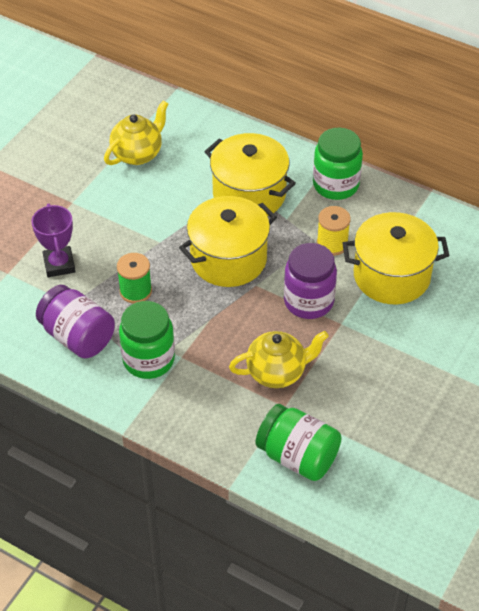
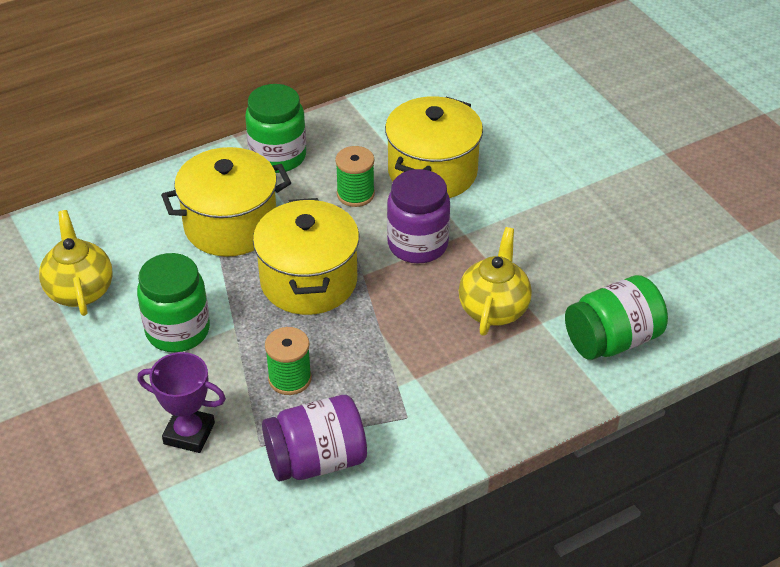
camera: 60 degrees left, 5 degrees down
green jar [119,301,175,379] -> green jar moved to [137,253,210,352]
yellow spool [317,206,351,256] -> green spool [335,146,375,207]

